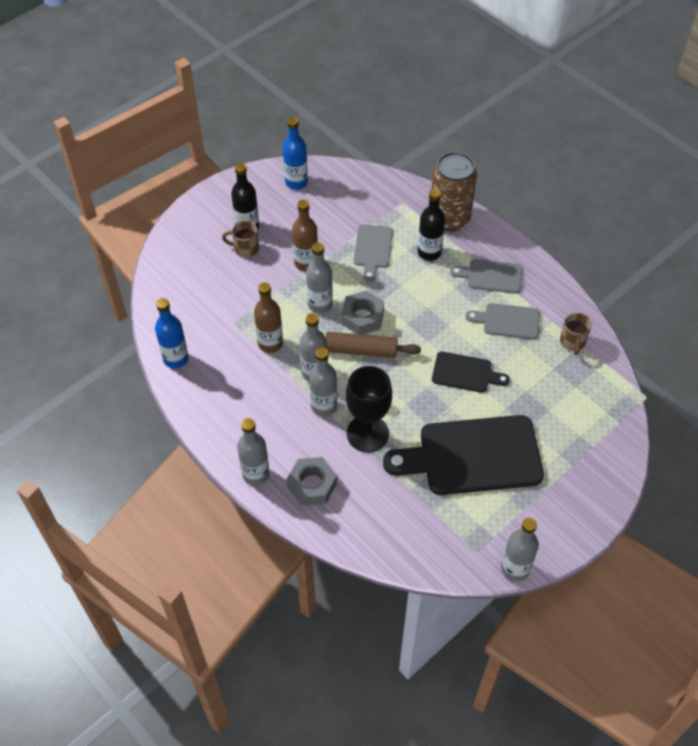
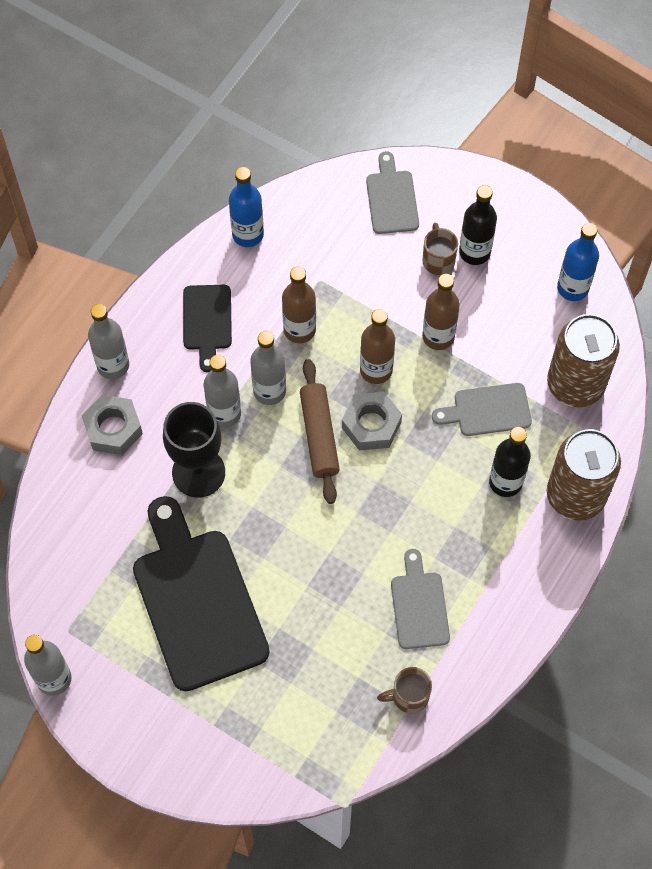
camera: 75 degrees right, 10 degrees up
grey bottle [306,242,333,314] -> brown bottle [360,309,395,384]
black cutting board [432,352,510,393] -> black cutting board moved to [183,285,232,372]
grey cutting board [450,259,522,294] -> grey cutting board moved to [366,151,419,234]
none -> brown can [547,314,620,407]

